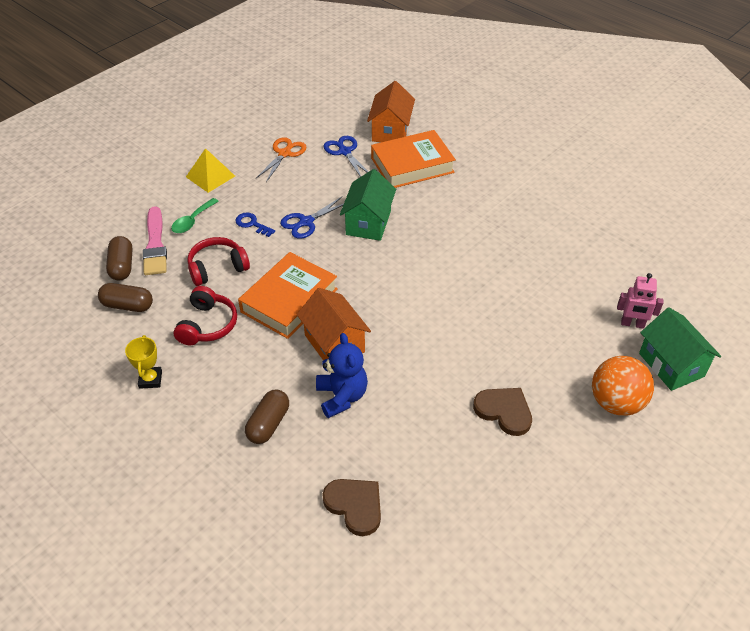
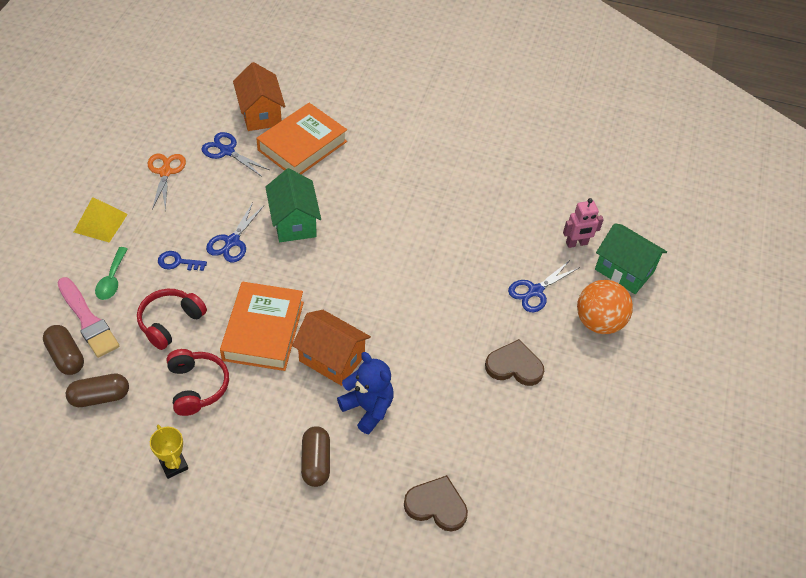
camera: 30 degrees left, 5 degrees up
none -> blue scissors [508,260,580,312]

